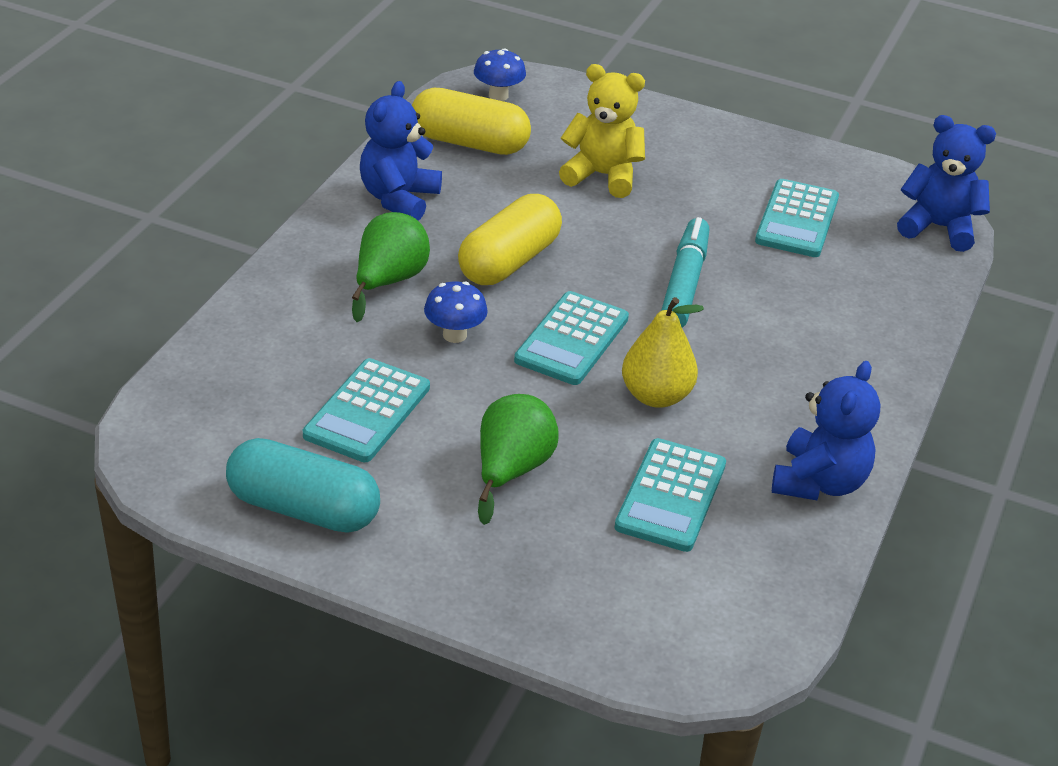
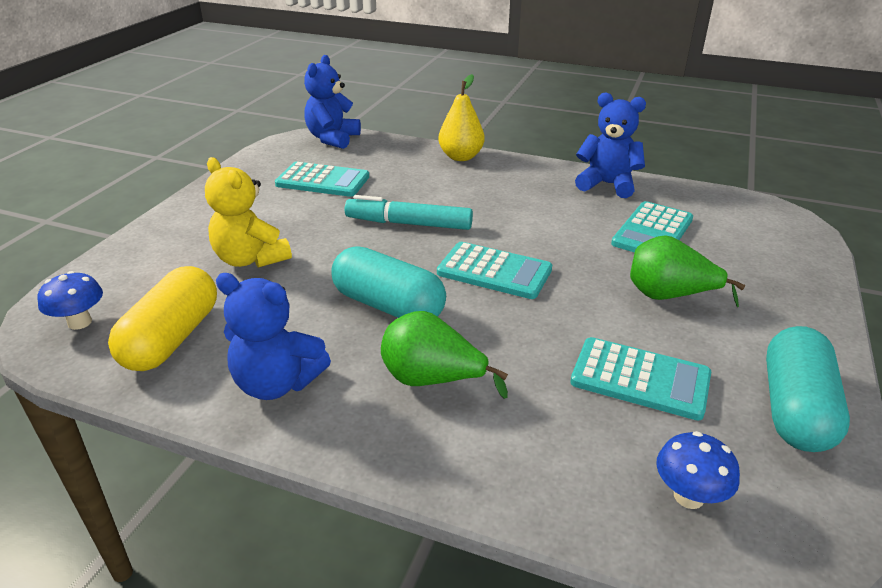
camera: 90 degrees left, 5 degrees down
blue mushroom [424,281,488,343] -> blue mushroom moved to [656,431,740,509]
yellow capsule [458,194,562,285] -> turquoise capsule [331,247,446,318]
yellow teddy bear [559,64,645,198] -> yellow teddy bear turned 60 degrees counterclockwise [205,157,292,268]
turquoise calculator [614,438,726,552] -> turquoise calculator turned 105 degrees clockwise [611,201,693,253]
yellow pear [622,297,704,408] -> yellow pear moved to [438,74,484,161]

